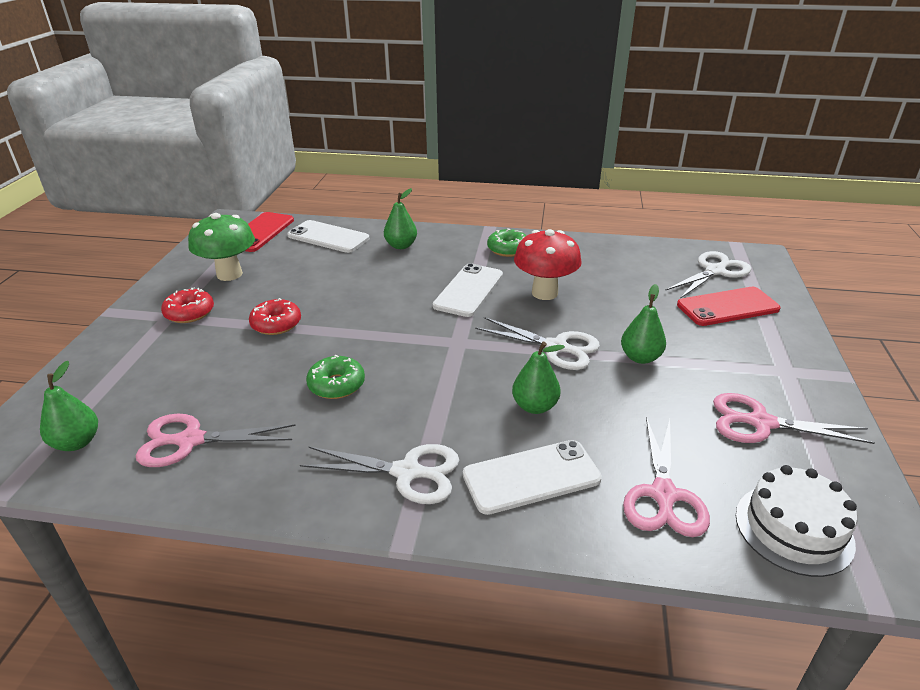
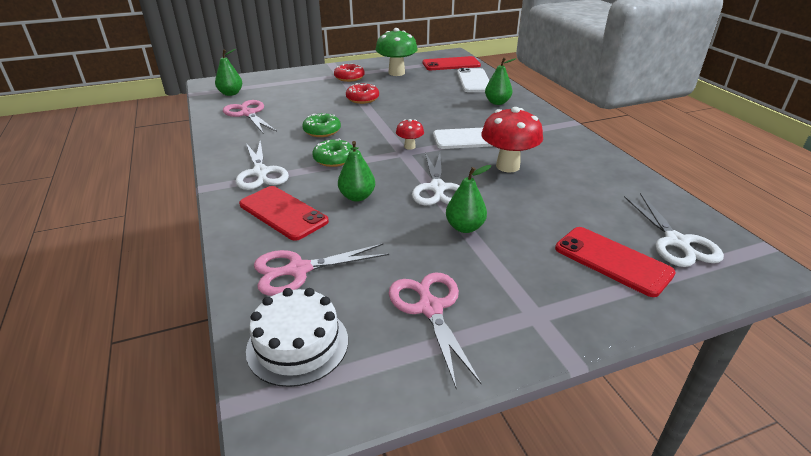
camera: 60 degrees right, 0 degrees up
white phone [463,440,602,515] -> red phone [239,186,329,241]
green donut [487,228,526,257] -> green donut moved to [312,139,353,167]
white scissors [665,251,751,299] -> white scissors turned 60 degrees clockwise [624,193,724,267]
none -> red mushroom [396,119,424,150]

